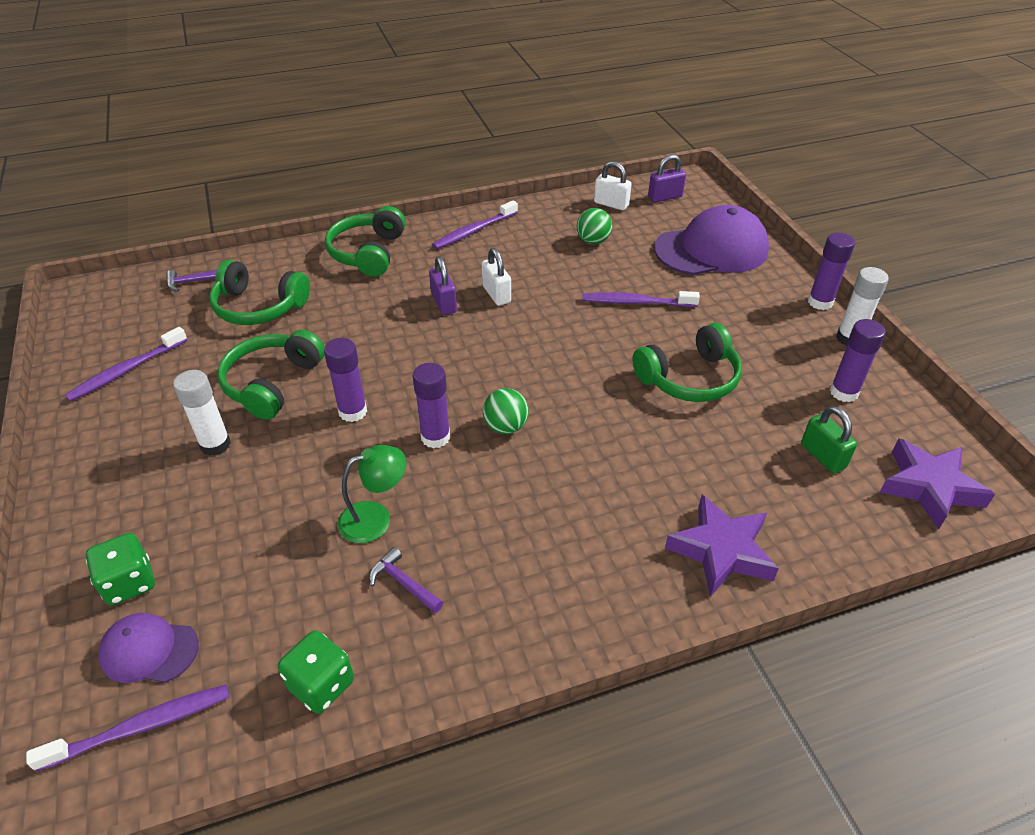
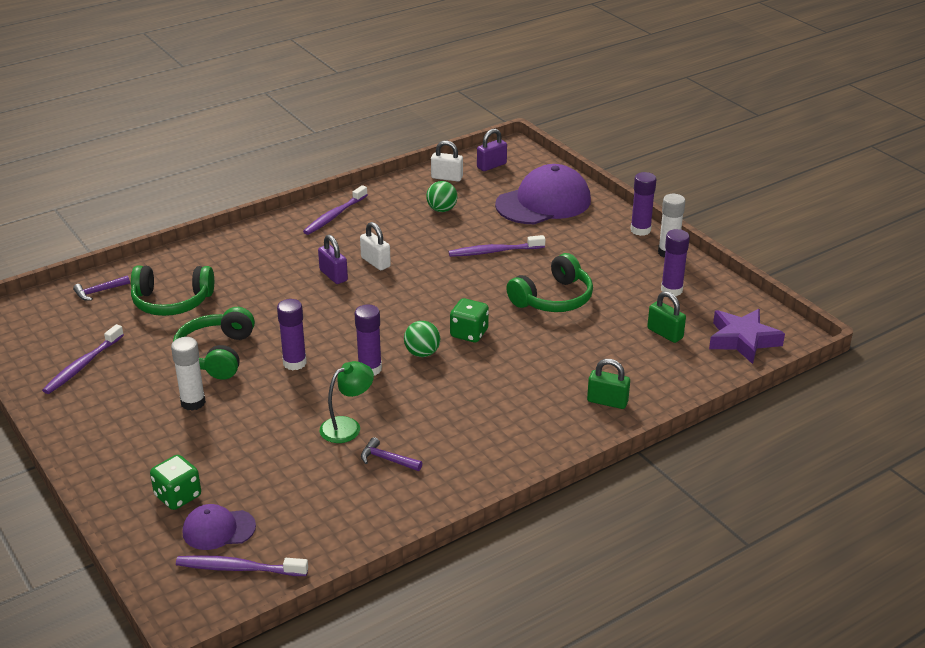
camera: 15 degrees left, 10 degrees down
purple toothbrush [26,684,229,772] -> purple toothbrush turned 135 degrees counterclockwise [176,555,308,576]
green dice [278,630,354,714] -> green dice moved to [450,298,489,342]
green headphones [325,206,406,277] -> none
purple star [665,495,779,597] -> green padlock [587,359,630,409]

